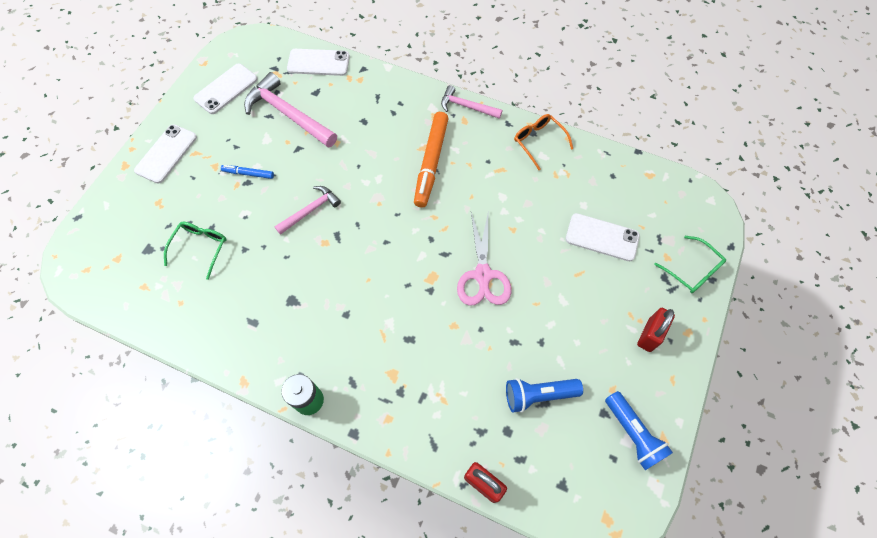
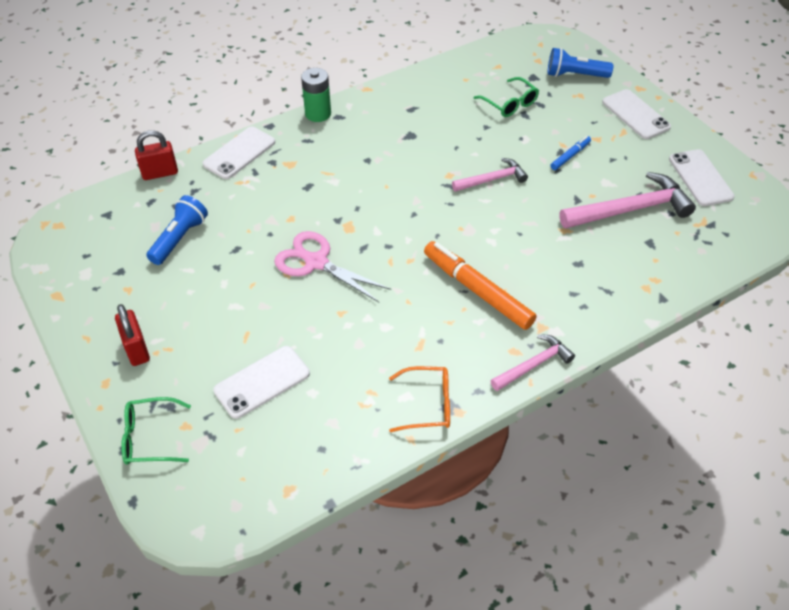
camera: 125 degrees right, 15 degrees down
pink hammer [274,186,341,235] -> pink hammer turned 105 degrees counterclockwise [452,158,528,192]
white phone [287,49,350,76] -> white phone moved to [202,127,275,179]
blue flashlight [605,391,673,470] -> blue flashlight moved to [548,48,613,78]

